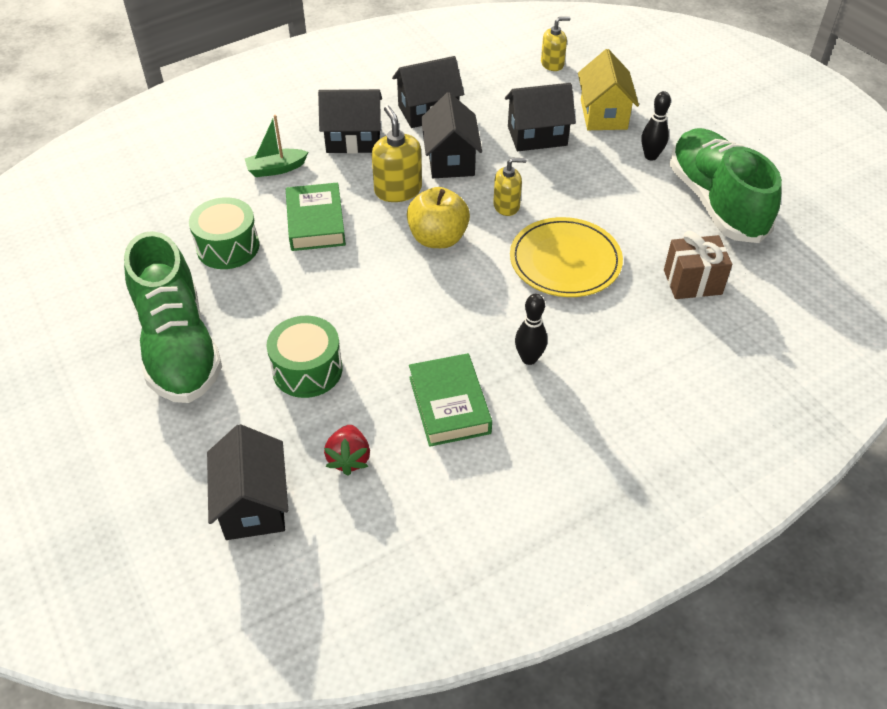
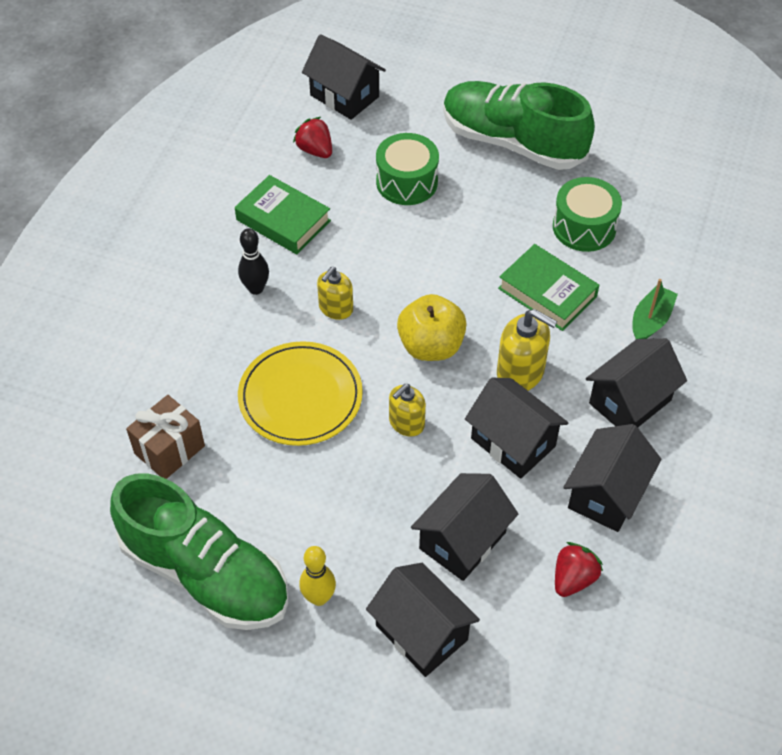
camera: 140 degrees right, 5 degrees up
yellow soap dispenser [541,17,571,71] -> yellow soap dispenser moved to [317,267,353,320]
yellow house [578,49,639,130] -> black house [366,563,480,677]
black bowling pin [641,91,671,161] -> yellow bowling pin [299,546,336,606]
none -> red strawberry [555,542,603,597]

